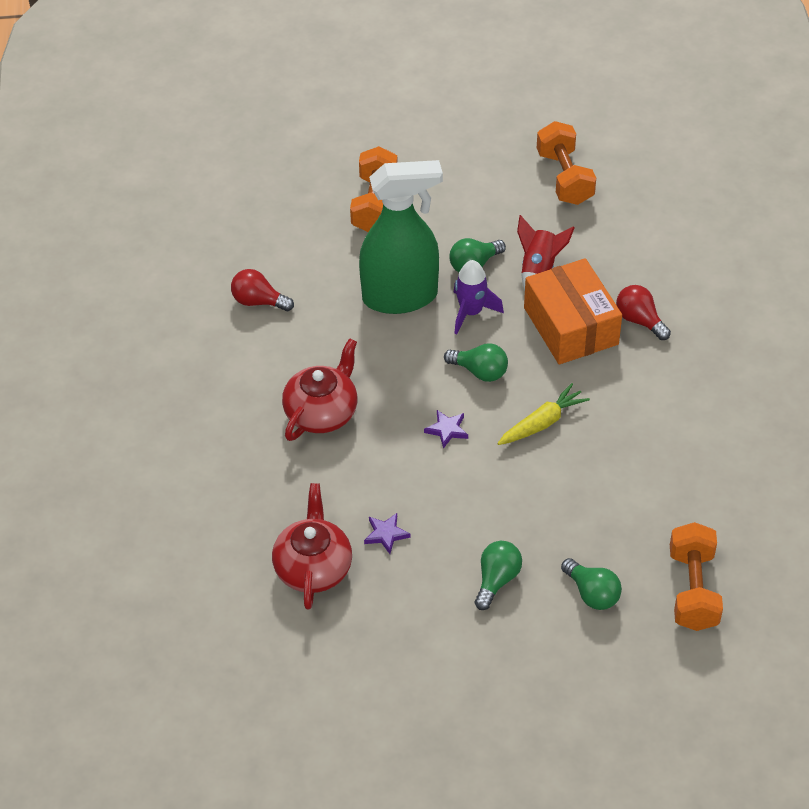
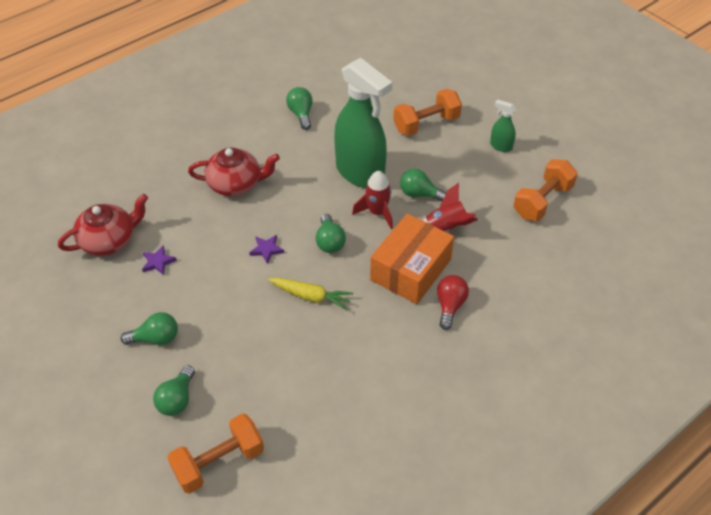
camera: 55 degrees right, 0 degrees up
red light bulb [231,269,294,311] -> green light bulb [286,87,312,130]
purple rocket [453,260,504,335] -> red rocket [352,171,393,229]
none -> green spray bottle [490,99,517,152]

